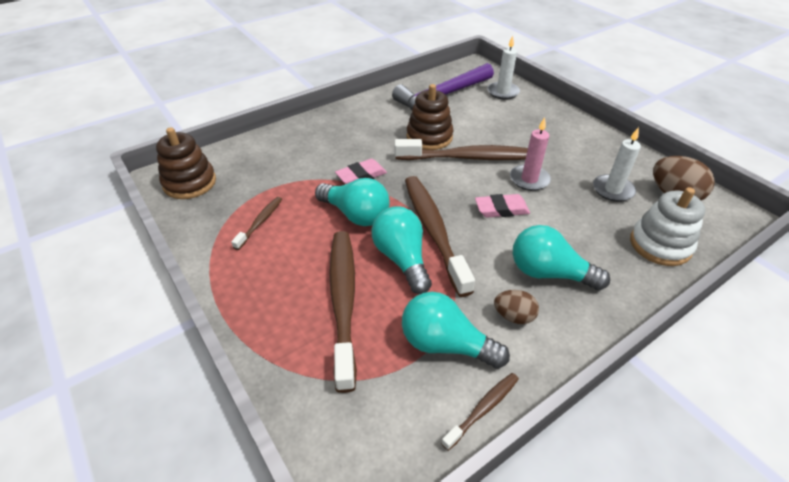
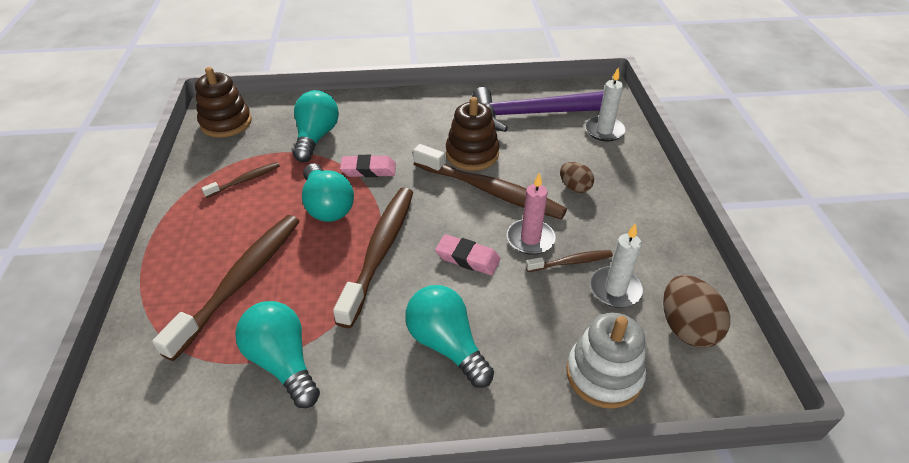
camera: 30 degrees right, 0 degrees up
turquoise light bulb [372,207,432,294] -> turquoise light bulb moved to [293,90,339,162]
brown toothbrush [441,373,519,451] -> brown toothbrush moved to [526,250,613,272]
brown egg [494,290,539,324] -> brown egg moved to [560,162,594,193]

